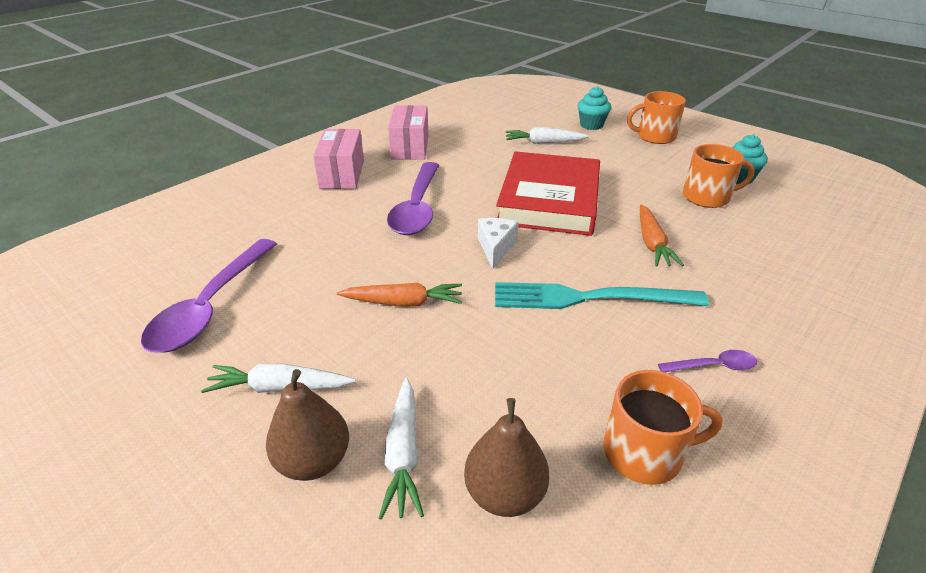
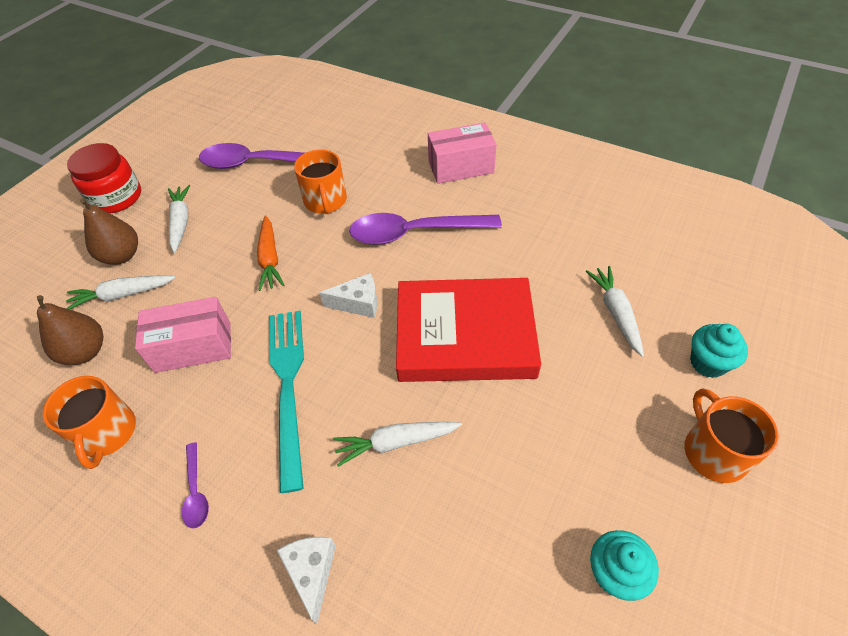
camera: 80 degrees right, 15 degrees up
pink box [388,105,429,160] -> pink box moved to [135,297,231,373]
orange carrot [640,205,684,267] -> white carrot [333,422,462,467]
orange mug [683,144,755,208] -> orange mug moved to [294,149,347,214]
none -> red jar [67,143,141,213]
none -> white cheese [277,537,336,624]

